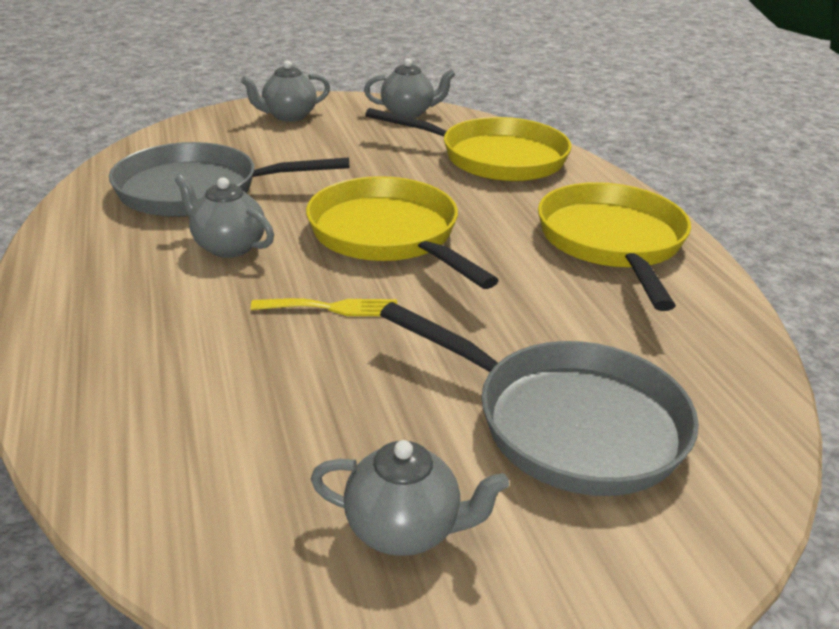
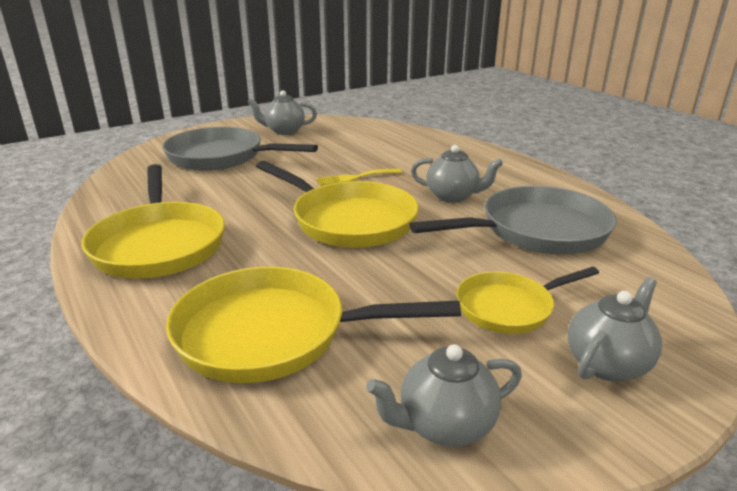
camera: 165 degrees right, 5 degrees down
none -> yellow pan [456,267,599,334]

